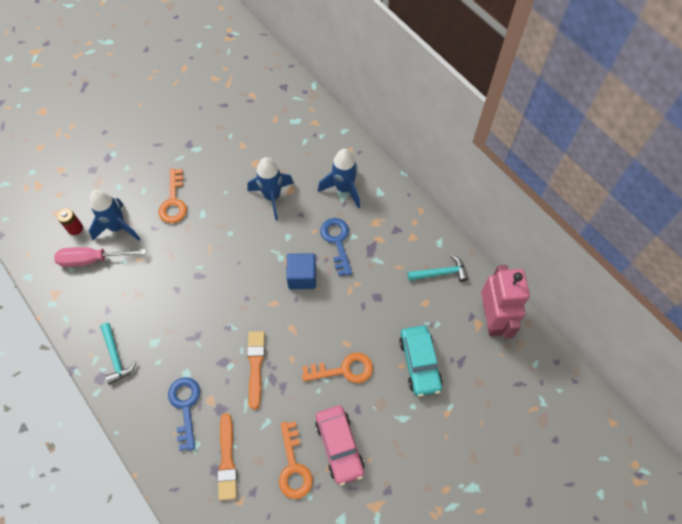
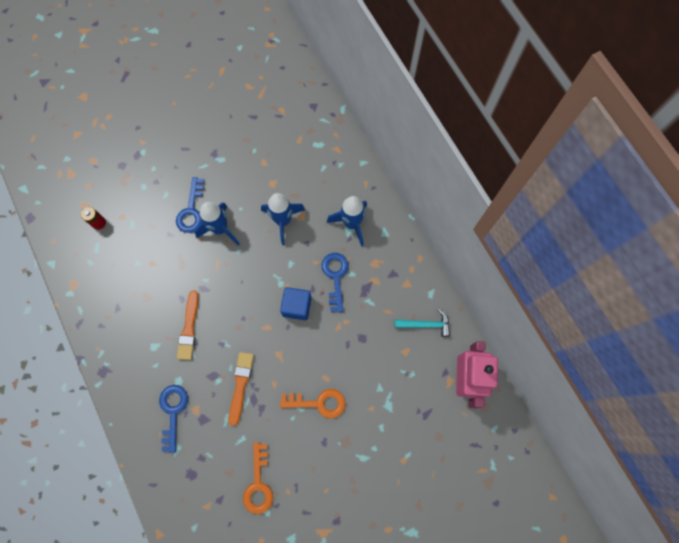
camera: 10 degrees right, 10 degrees up
pink screwdriver [54,247,146,267] -> none
blue rocket [89,190,140,241] -> blue rocket moved to [194,202,239,245]
turquoise hammer [100,323,137,385] -> none
orange key [159,169,187,223] -> blue key [176,177,204,233]
orange brush [217,413,237,501] -> orange brush moved to [177,290,199,360]
pink car [315,406,365,486] -> none
turquoise car [399,325,443,397] -> none

